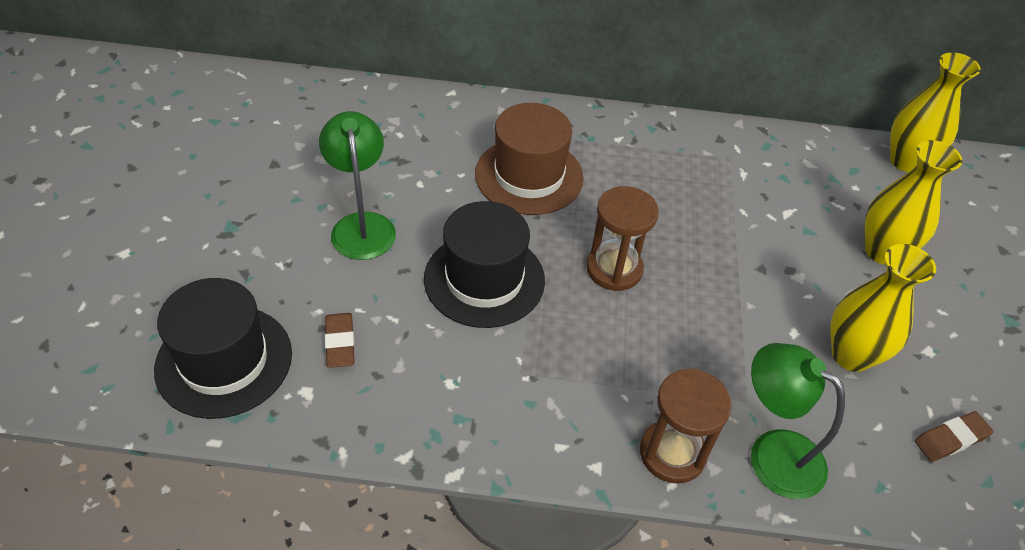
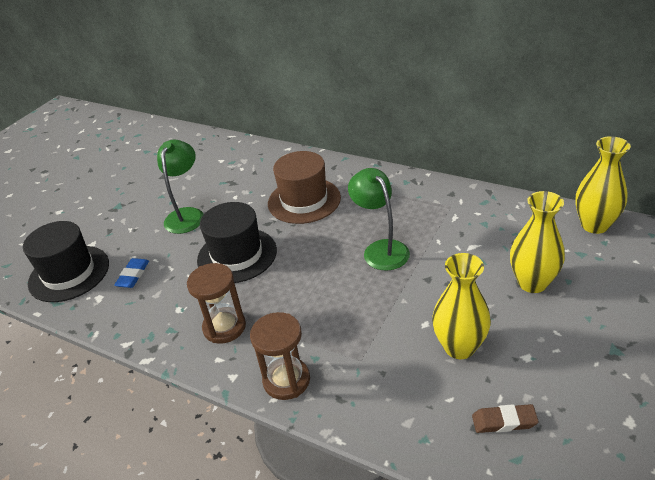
camera: 30 degrees right, 10 degrees down
brown eraser [325,313,355,368] -> blue eraser [114,258,149,288]
brown hourglass [586,186,659,291] -> brown hourglass moved to [187,263,246,344]
green lamp [751,343,845,499] -> green lamp moved to [348,168,410,270]

